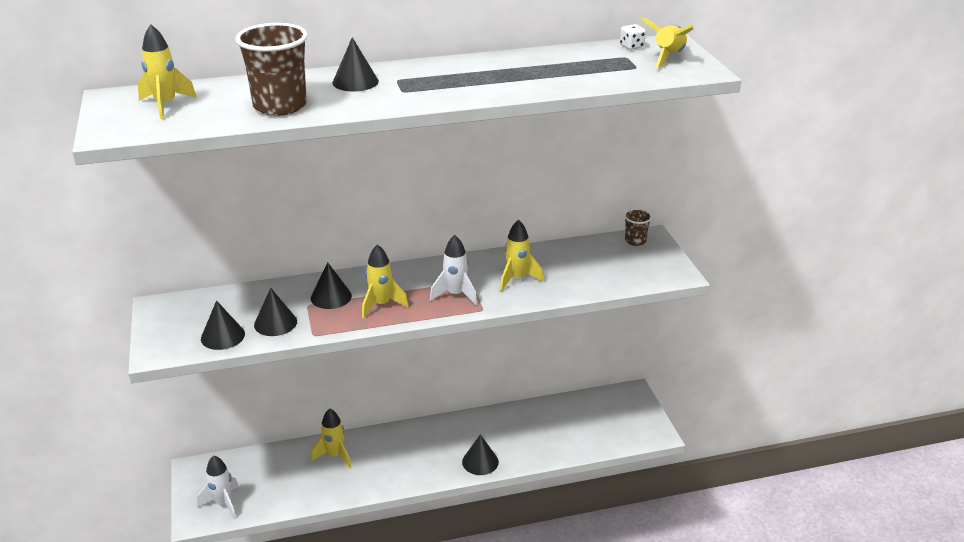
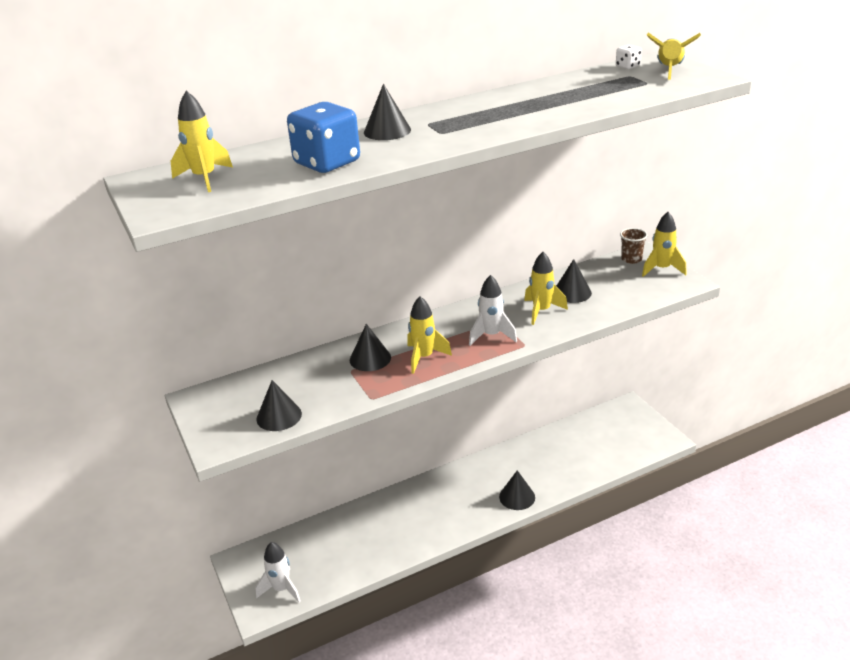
camera: 10 degrees left, 0 degrees up
brown cup [235,23,308,116] -> blue dice [287,102,360,173]
black cone [254,288,297,336] -> black cone moved to [557,259,592,303]
yellow rocket [311,409,351,468] -> yellow rocket moved to [642,212,687,277]

